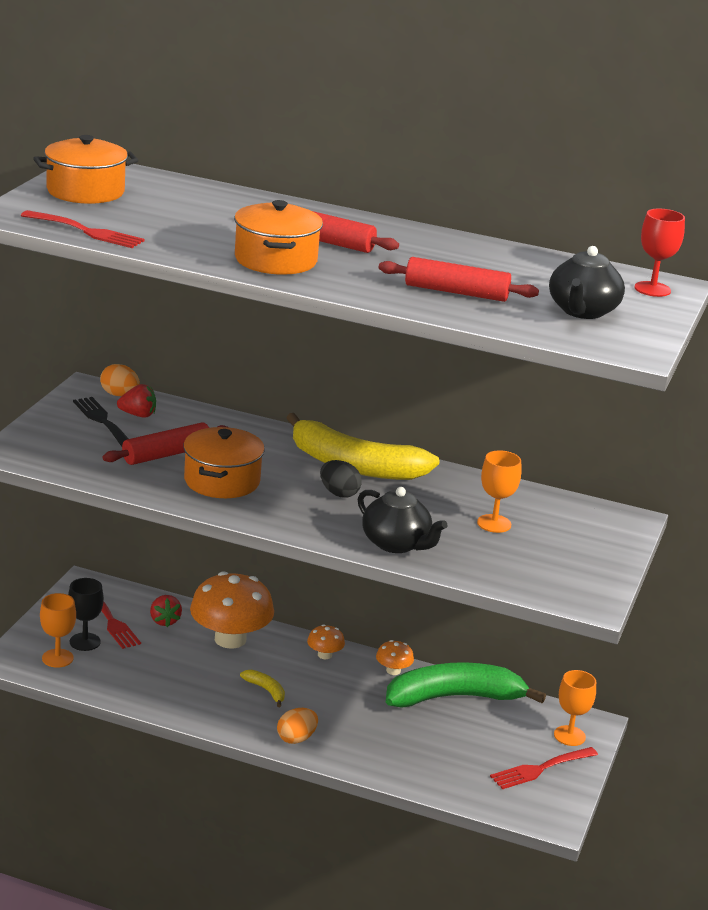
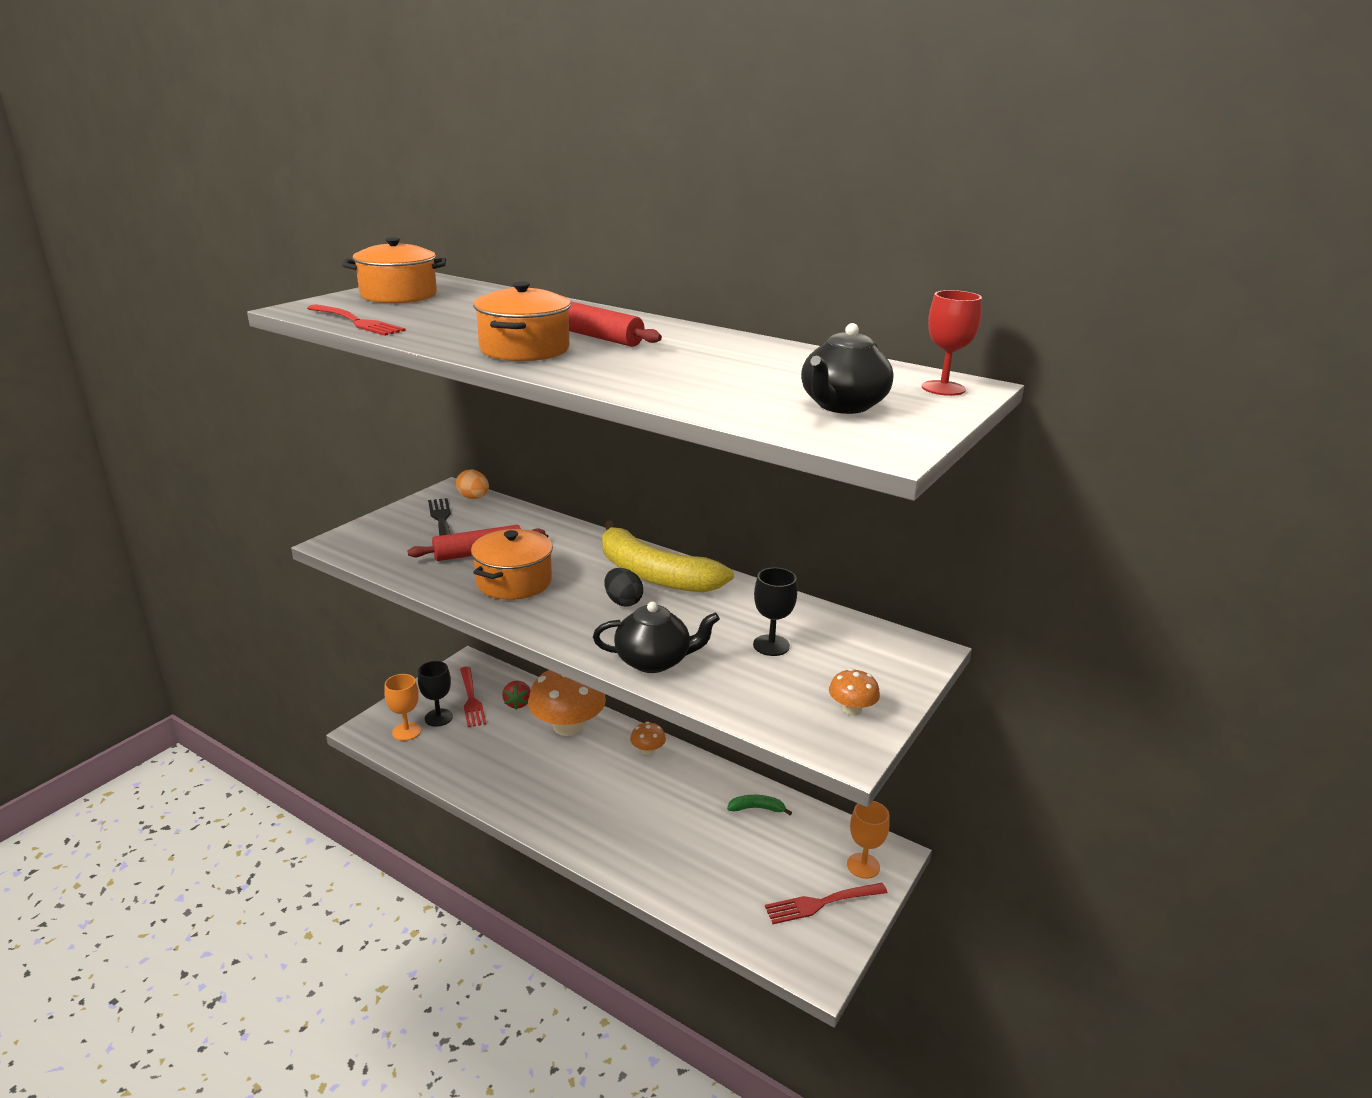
camera: 15 degrees right, 0 degrees up
red strawberry [117,384,156,417] -> none
yellow banana [240,670,285,707] -> none
orange egg [277,708,318,744] -> none
black teapot [358,487,448,553] -> black teapot turned 60 degrees counterclockwise [593,602,720,673]
orange mushroom [376,640,414,675] -> orange mushroom moved to [829,668,880,715]
red rolling pin [379,257,539,302] -> none
green banana [386,662,546,708] -> green banana [727,795,792,815], size x0.40
orange goblet [477,450,521,533] -> black goblet [753,568,797,656]

